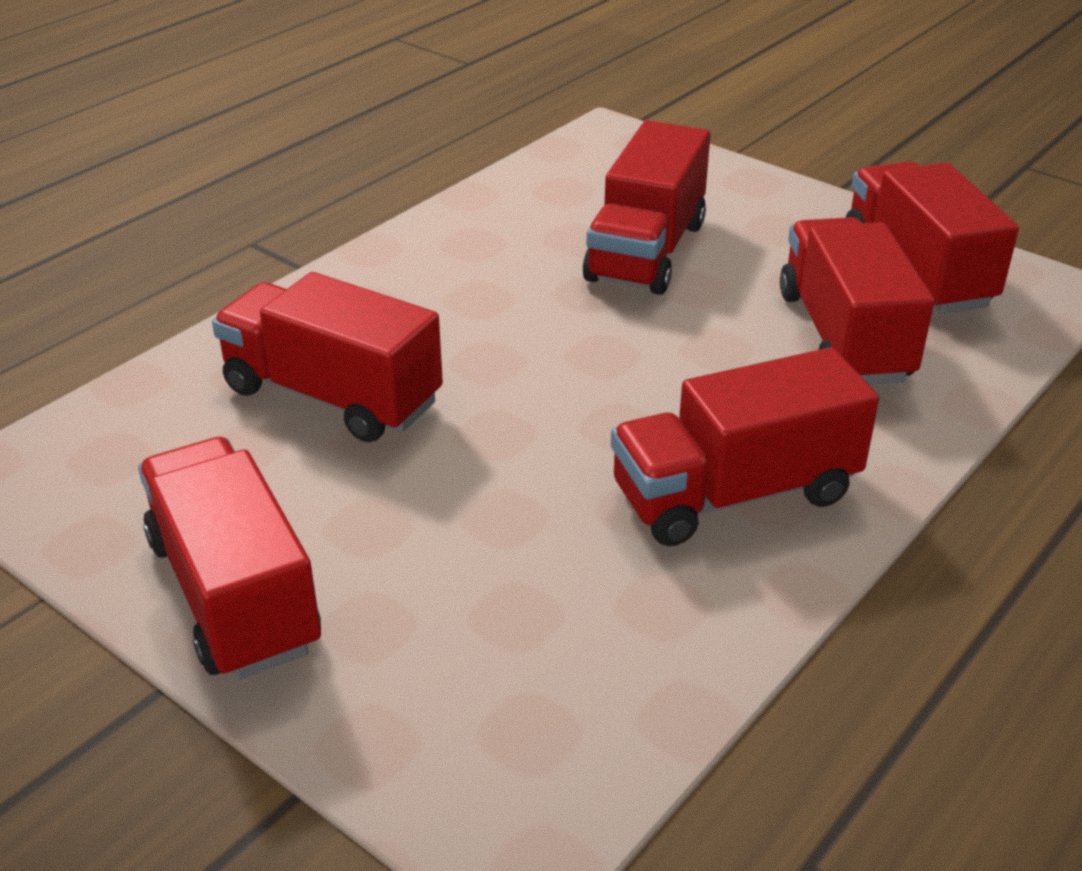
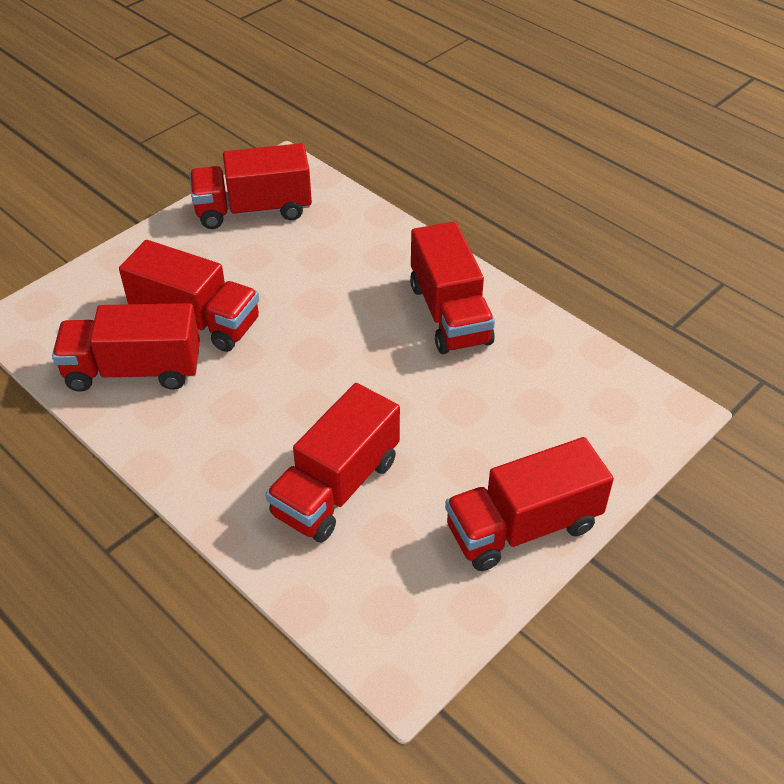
camera: 85 degrees left, 10 degrees up
red truck [780,217,934,385] -> red truck moved to [52,303,200,392]

